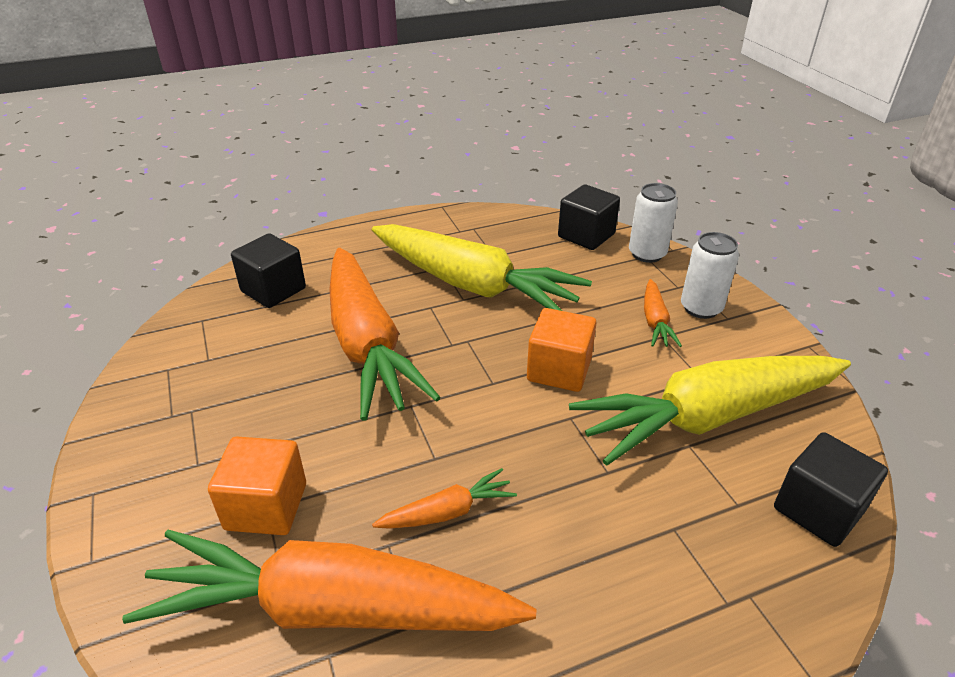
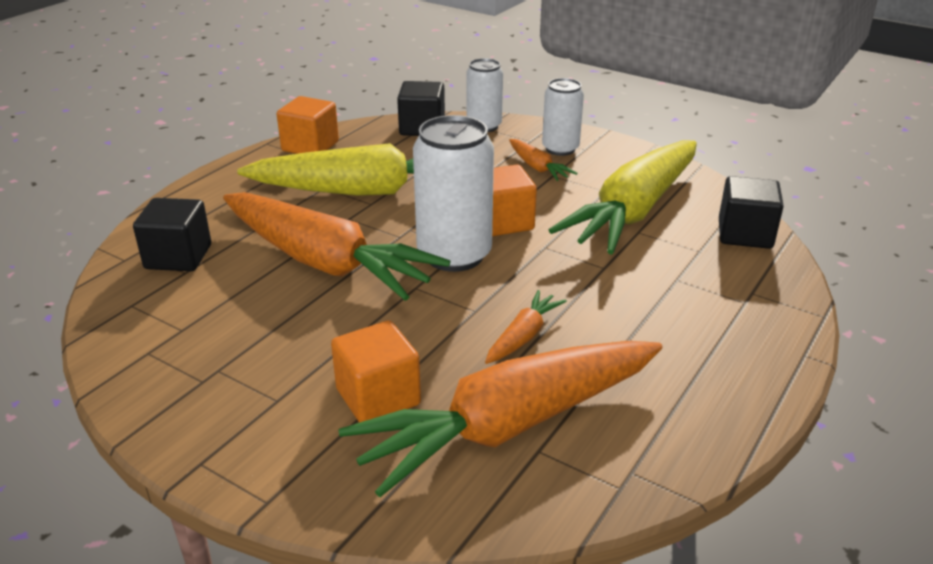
camera: 35 degrees left, 5 degrees down
none -> orange cube [277,96,339,154]
none -> white can [413,115,494,272]

